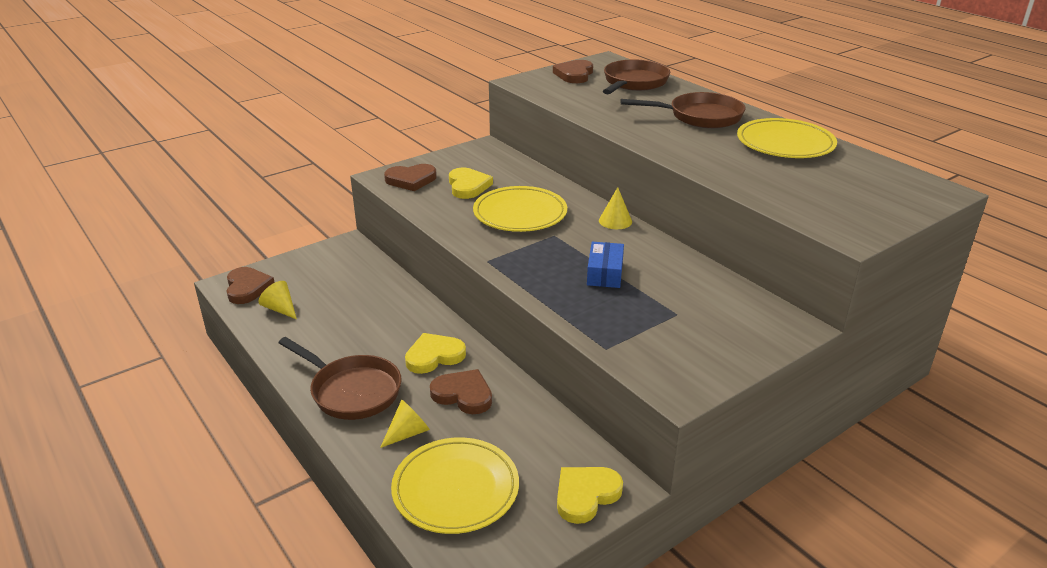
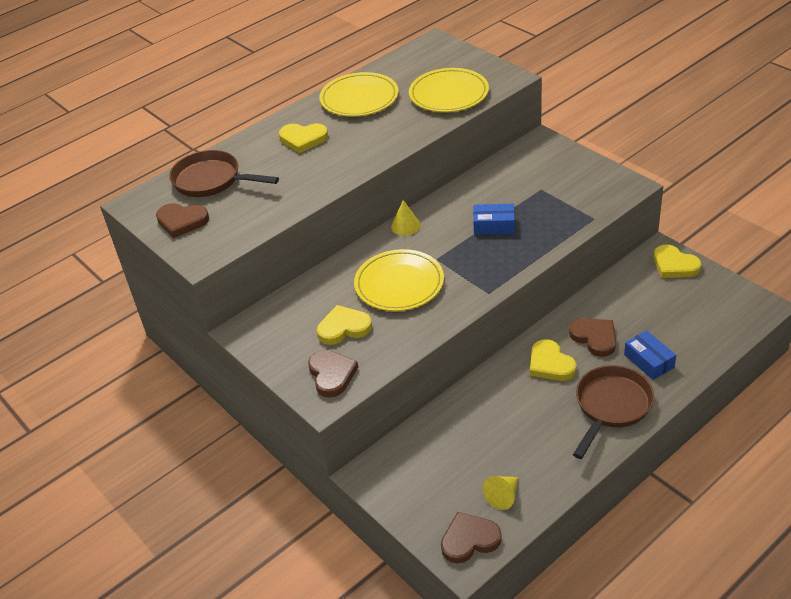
camera: 90 degrees left, 10 degrees up
yellow cone [380,400,430,448] -> blue box [624,330,676,380]
yellow plate [391,437,519,534] -> yellow plate moved to [409,68,489,112]
brown heart [430,369,492,414] -> brown heart turned 120 degrees clockwise [569,318,616,357]
brown pan [620,92,746,128] -> yellow heart [279,123,328,153]

